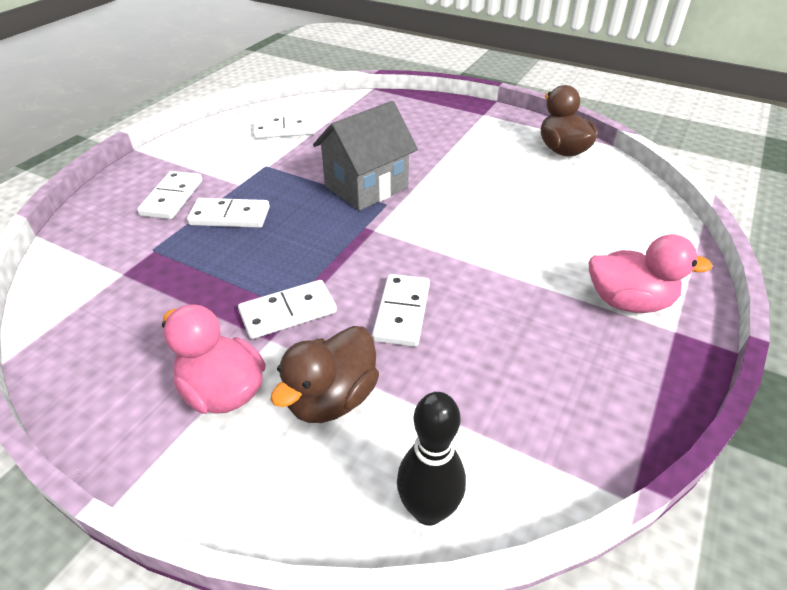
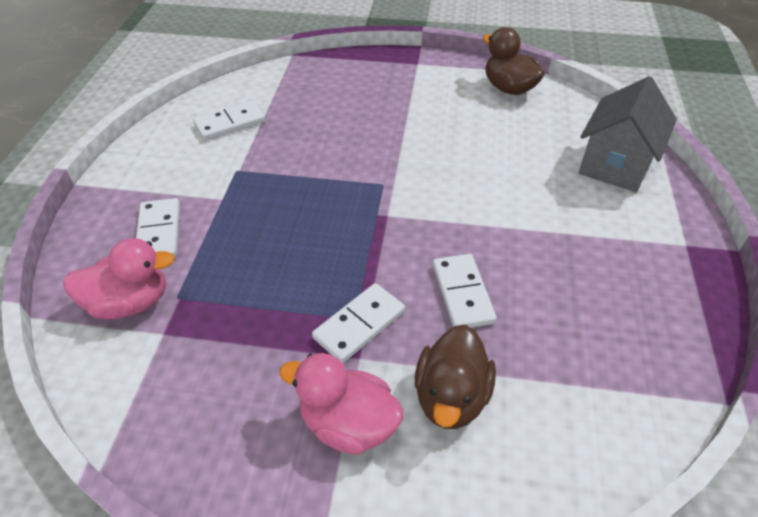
camera: 20 degrees left, 5 degrees up
white domino [187,198,270,228] -> none
grey house [313,101,418,211] -> grey house moved to [579,76,677,192]
black bowling pin [397,392,466,526] -> none
pink duck [589,234,713,313] -> pink duck moved to [63,238,175,319]

